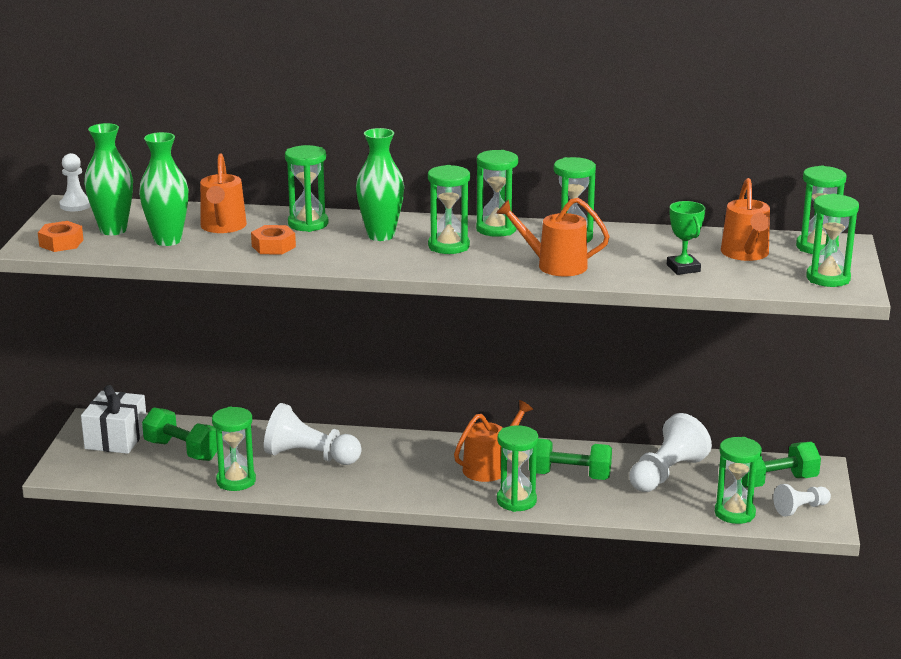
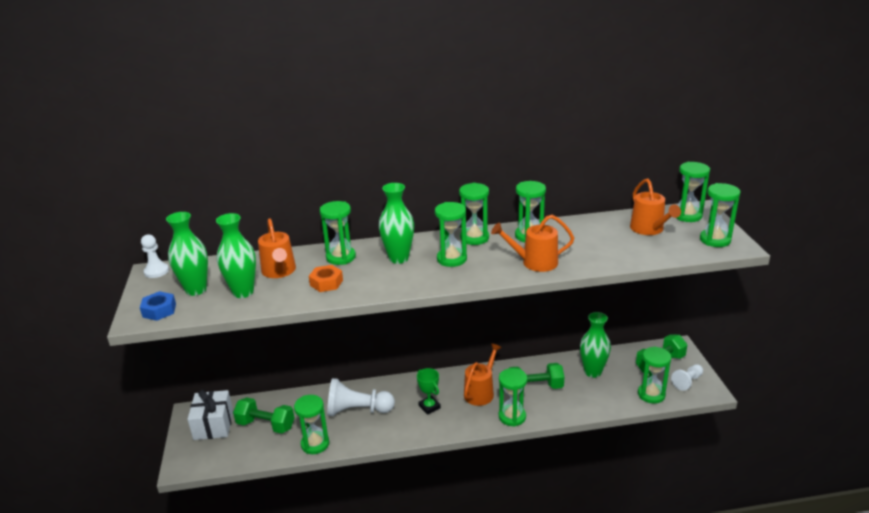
camera: 15 degrees left, 5 degrees up
orange nut [38,221,83,252] -> blue nut [140,291,176,321]
white pawn [629,413,712,492] -> green vase [580,312,611,378]
green trophy [667,201,706,275] -> green trophy moved to [417,368,441,415]

